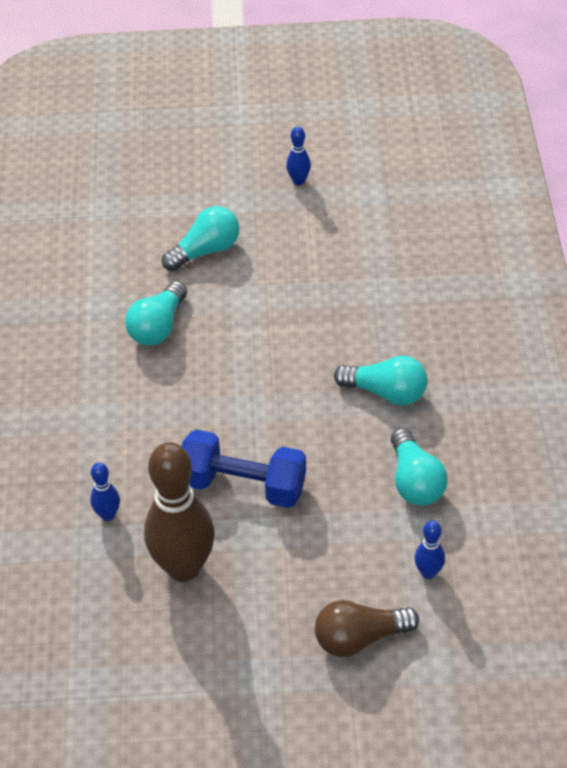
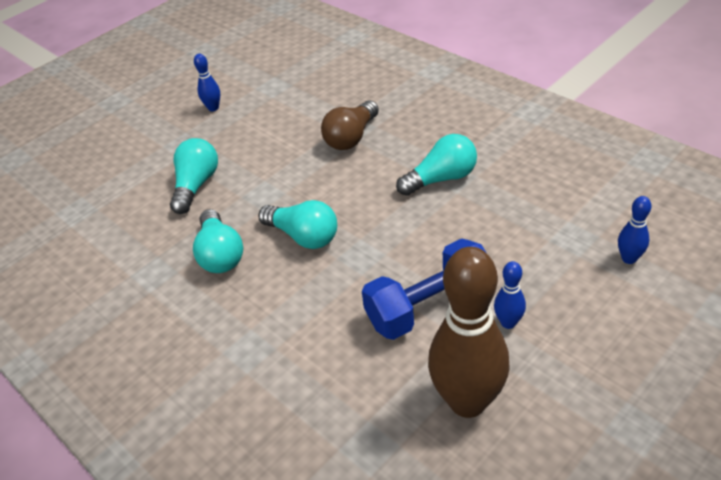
camera: 40 degrees left, 5 degrees down
blue bowling pin [90,463,120,521] -> blue bowling pin moved to [494,261,526,329]
brown light bulb [315,600,419,657] -> brown light bulb moved to [321,101,379,150]
turquoise light bulb [391,428,448,506] -> turquoise light bulb moved to [259,200,337,249]

